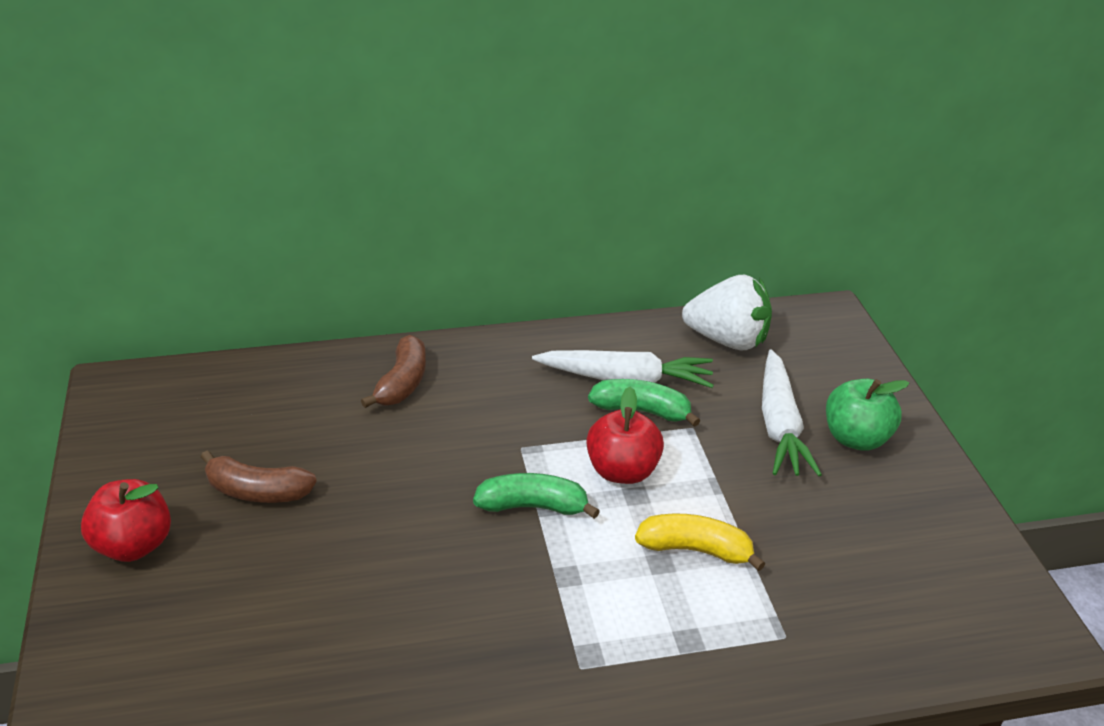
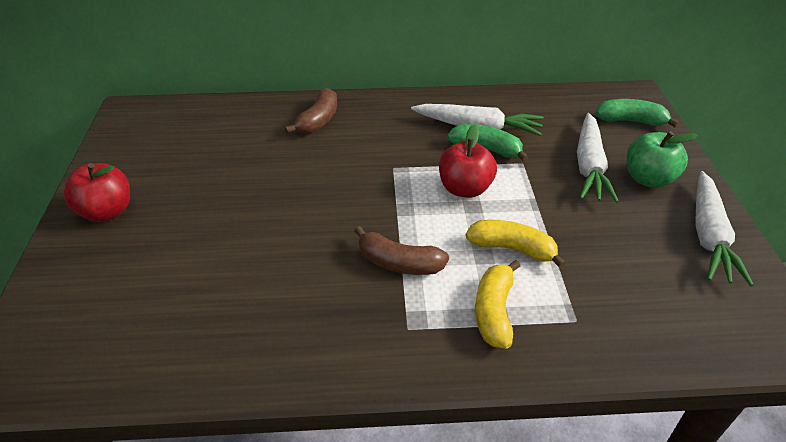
camera: 10 degrees right, 5 degrees up
brown banana [201,450,317,503] -> brown banana moved to [354,226,449,275]
green banana [473,473,600,519] -> green banana moved to [596,99,679,128]
white strawberry [682,275,772,350] -> none
none -> yellow banana [475,260,521,349]
none -> white carrot [695,171,754,286]

